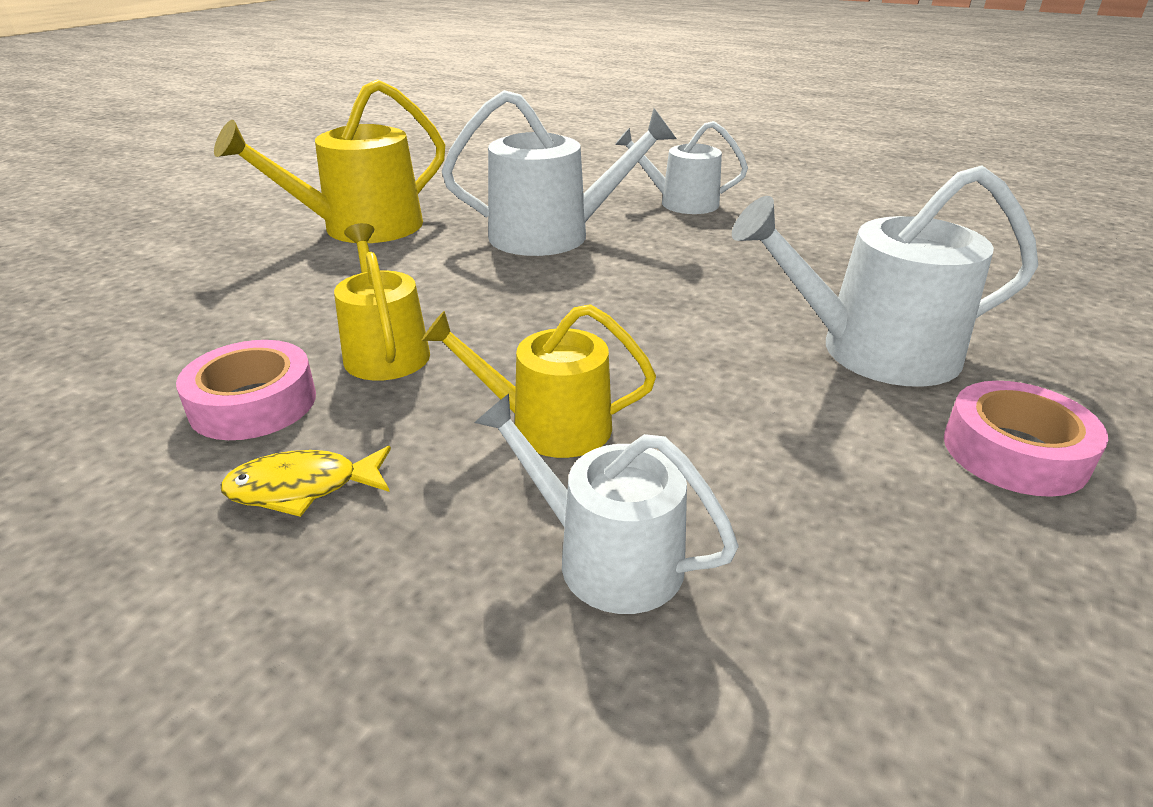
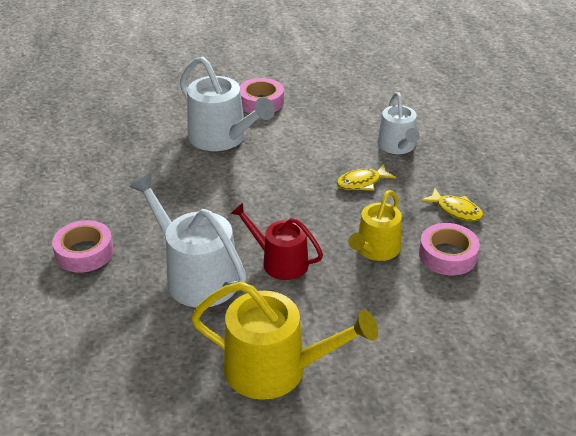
camera: 130 degrees left, 5 degrees up
yellow watering can [421,304,656,458] -> yellow fish [337,164,396,190]
white watering can [615,121,748,214] -> pink tape [52,220,114,273]
none -> red watering can [230,203,323,280]

